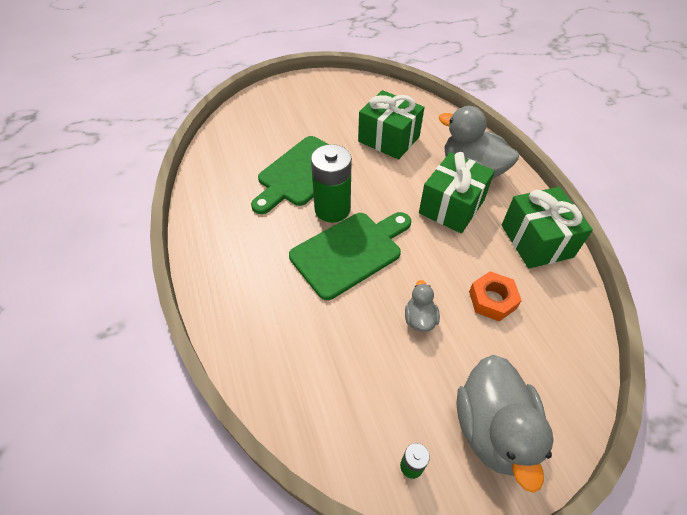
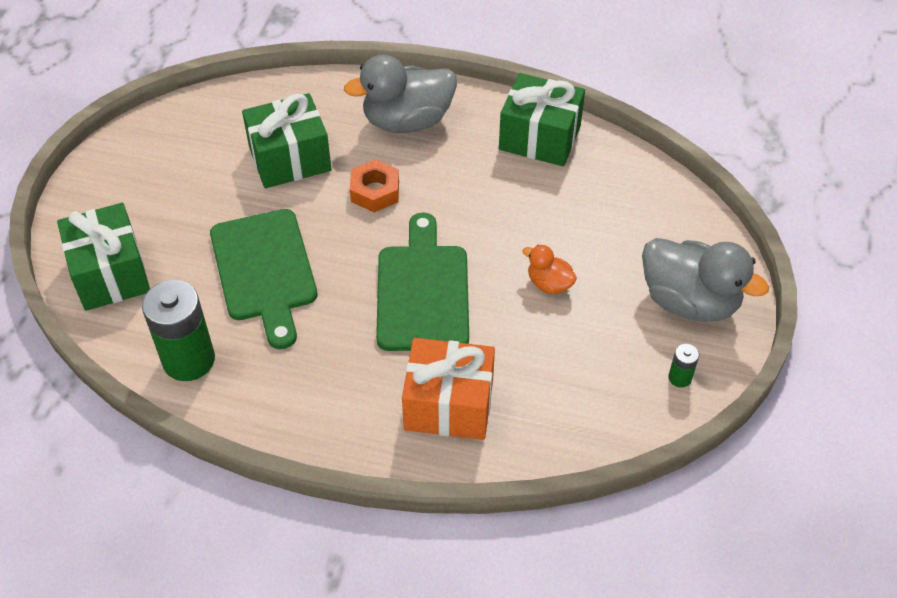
camera: 55 degrees left, 0 degrees up
green battery [311,144,352,223] -> green battery moved to [142,280,215,381]
grey duck [405,280,440,332] -> orange duck [522,245,577,294]
green gift [419,152,495,233] -> green gift moved to [57,203,150,311]
orange nut [469,271,522,321] -> orange nut moved to [350,159,399,212]
none -> orange gift [402,338,495,440]

